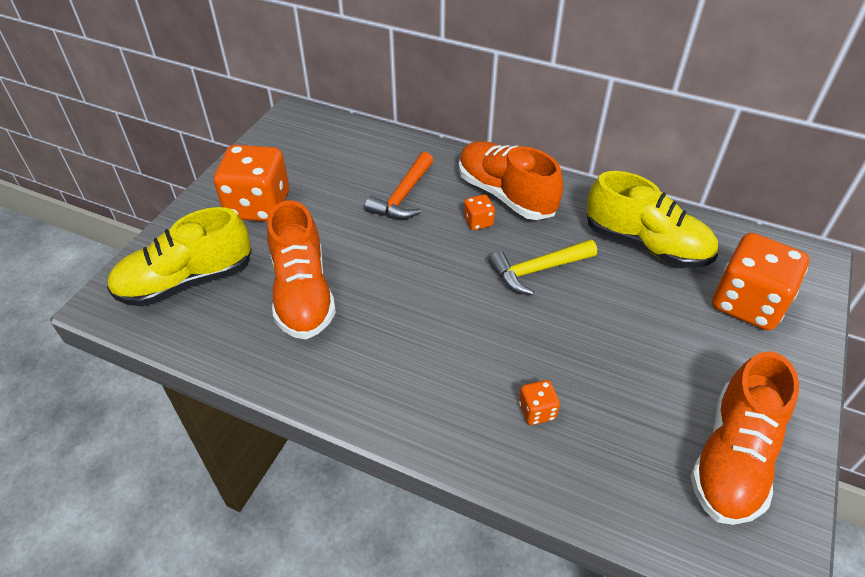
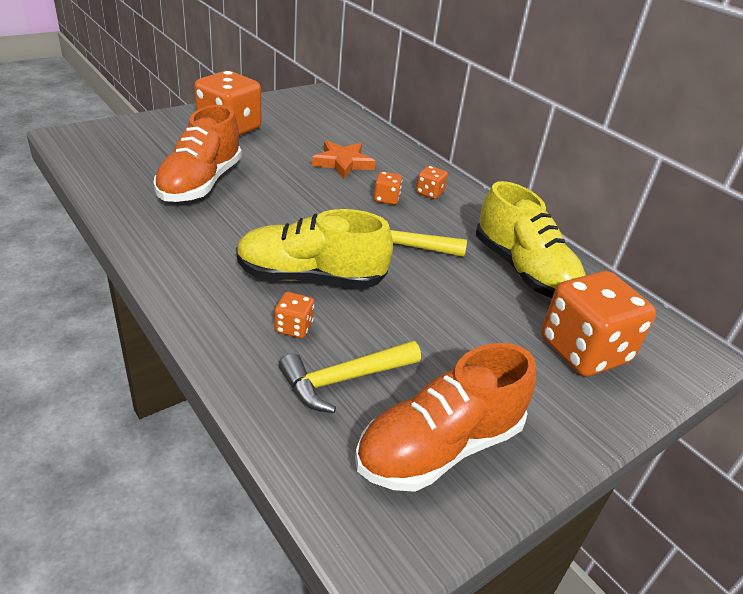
camera: 25 degrees right, 10 degrees down
yellow shoe [107,207,251,306] -> yellow shoe moved to [236,209,393,288]
orange hammer [365,152,433,219] -> orange star [312,140,376,179]
orange shoe [459,141,563,220] -> orange dice [416,166,448,199]
none -> yellow hammer [279,341,421,413]

